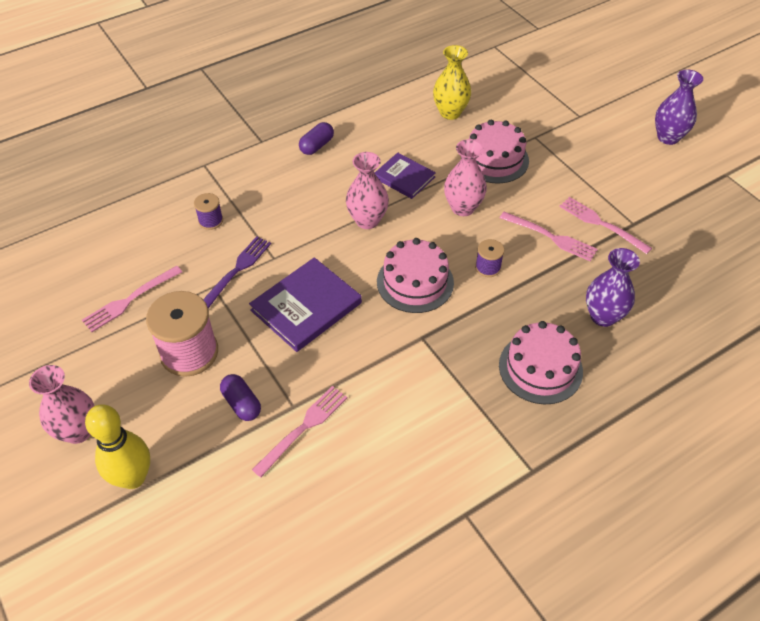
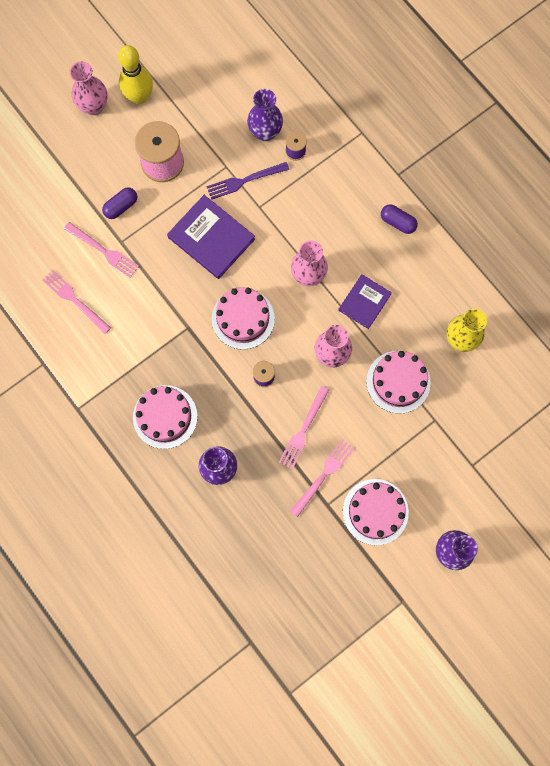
camera: 85 degrees right, 25 degrees up
pink fork [82,266,182,332] -> pink fork moved to [42,270,111,334]
yellow bowling pin [85,404,150,489] -> yellow bowling pin moved to [118,45,153,104]
purple fork [203,236,271,308] -> purple fork turned 135 degrees clockwise [207,162,289,200]
none -> purple vase [247,89,283,141]
none -> pink cake [343,479,409,545]

